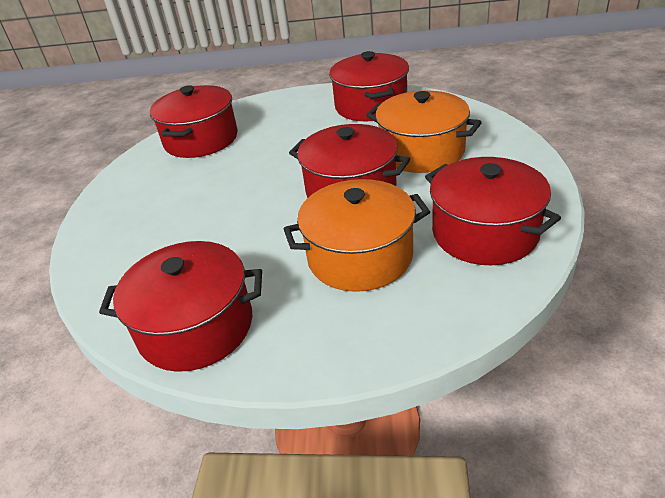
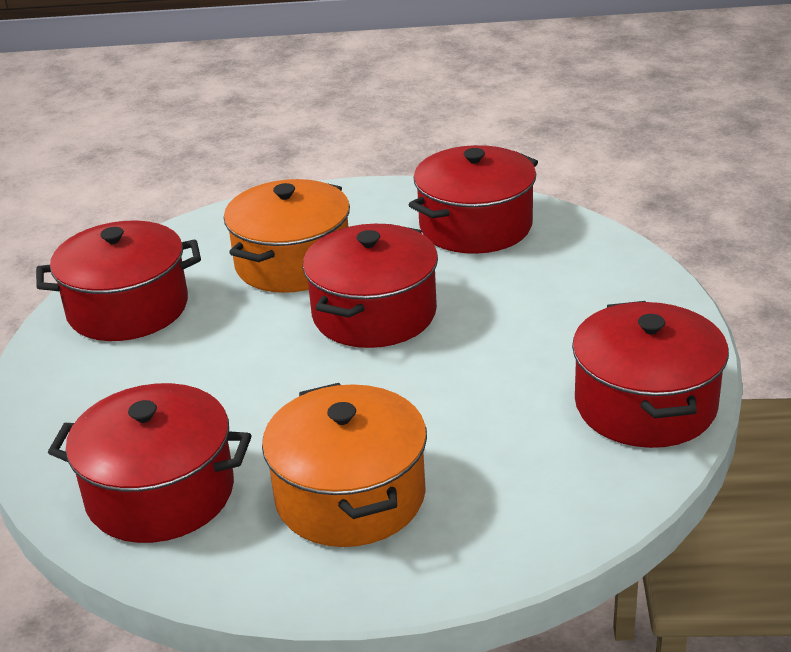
camera: 95 degrees left, 5 degrees down
orange pot [284,179,430,292] -> orange pot moved to [262,383,427,547]

